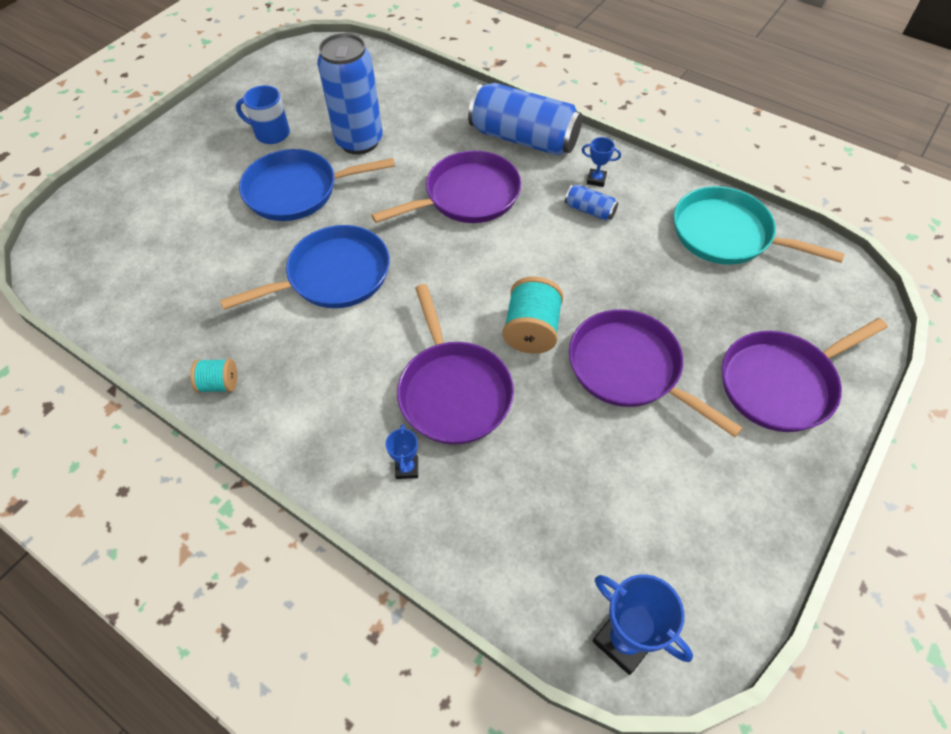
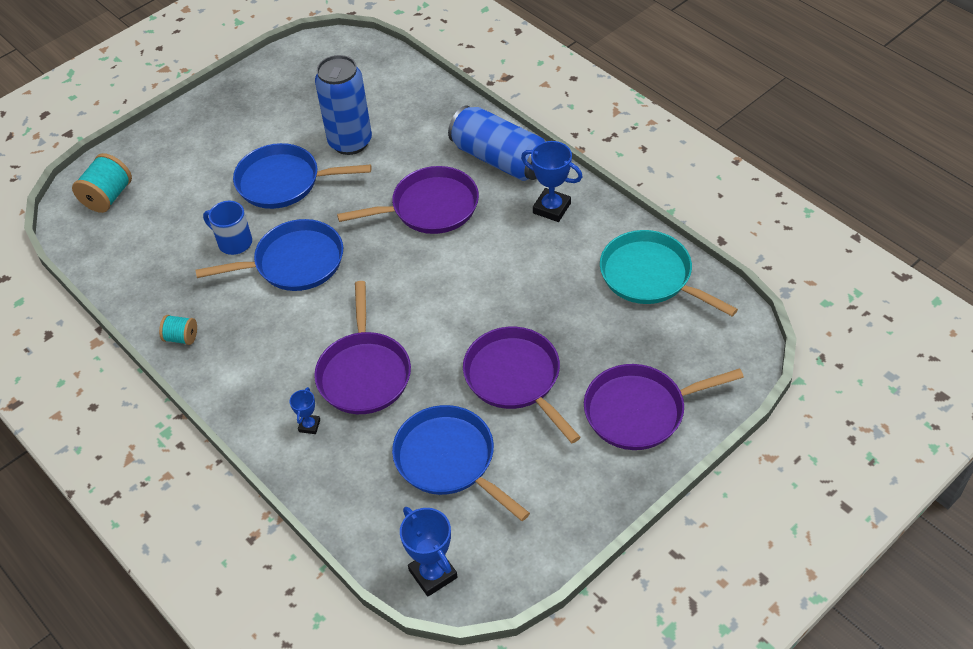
camera: 15 degrees right, 5 degrees down
blue mug [236,85,290,144] -> blue mug moved to [203,201,252,255]
turquoise spool [503,277,563,354] -> turquoise spool moved to [72,153,132,213]
blue can [565,185,618,221] -> none
blue trophy [582,137,621,187] -> blue trophy [521,141,583,222], size x1.82
none -> blue pan [392,405,530,521]

